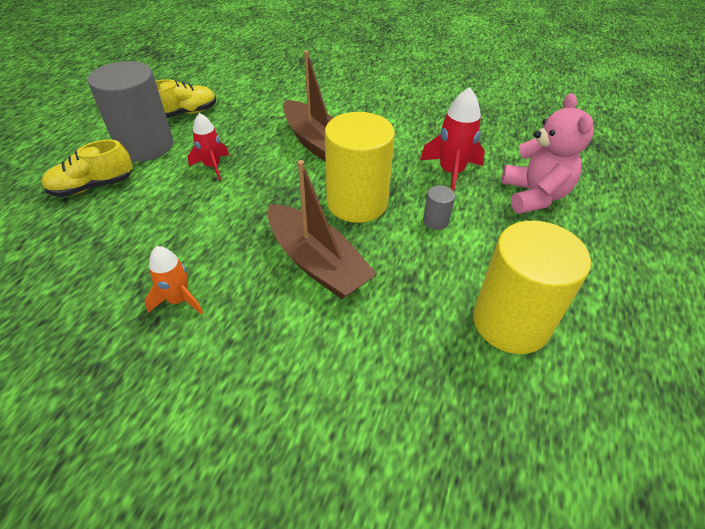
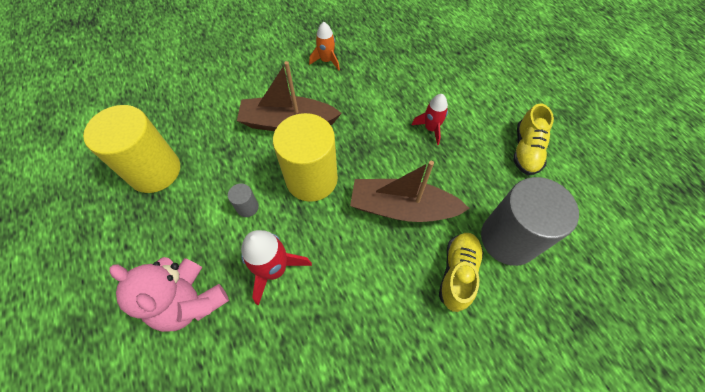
camera: 135 degrees right, 15 degrees up
yellow shoe [42,140,133,197] -> yellow shoe moved to [439,233,484,312]
grey cylinder [88,61,173,162] -> grey cylinder moved to [481,177,579,266]

